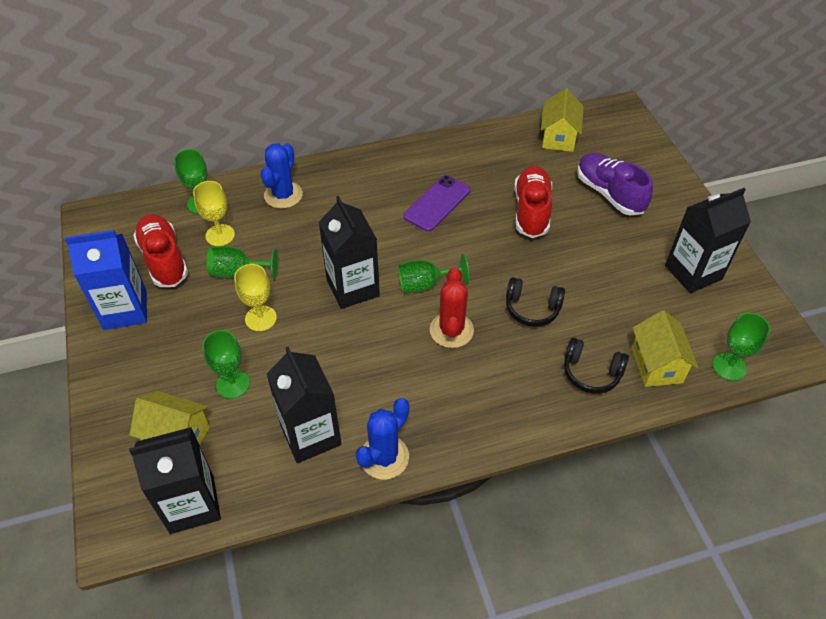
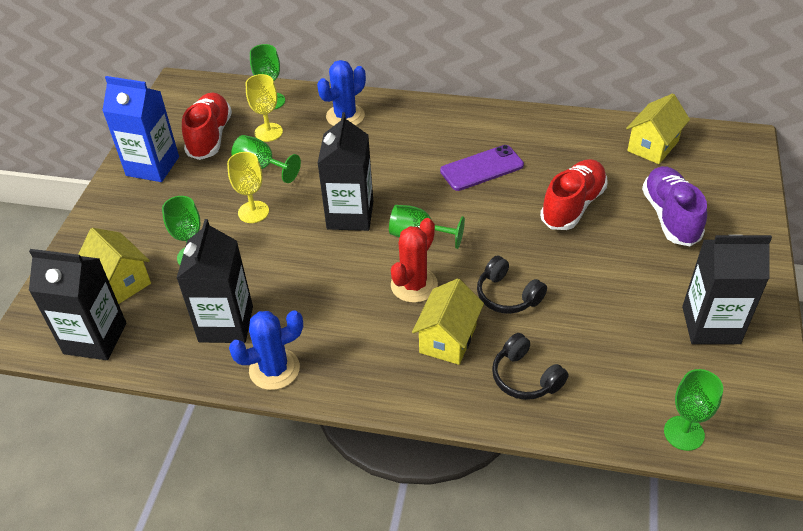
camera: 30 degrees right, 5 degrees down
yellow house [632,310,698,387] -> yellow house moved to [412,279,484,365]

